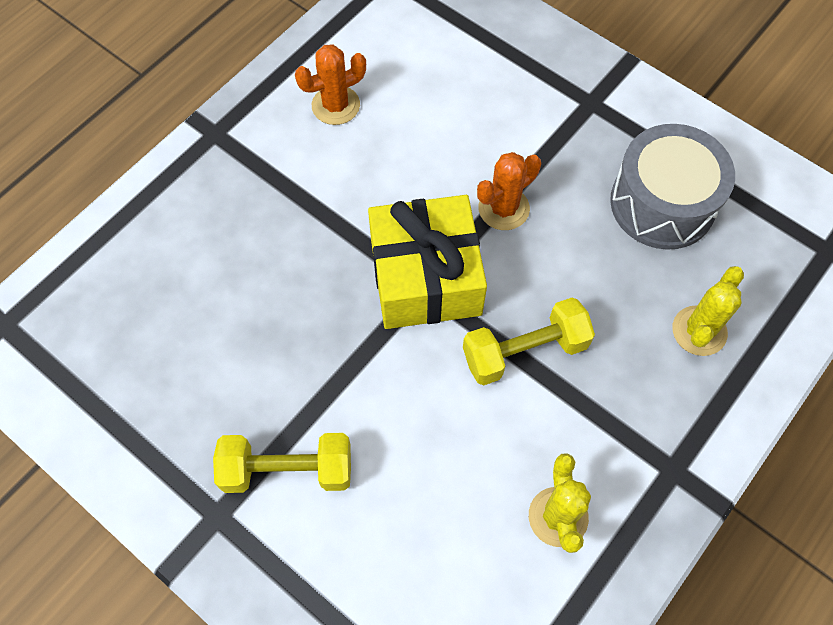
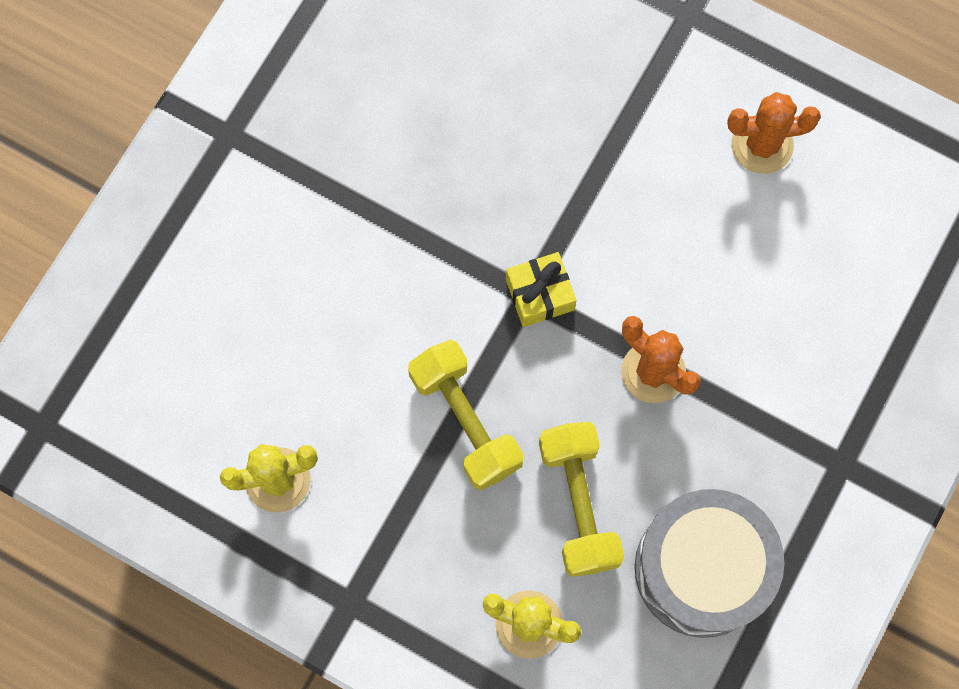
camera: 80 degrees right, 10 degrees up
yellow dumbbell [213,433,351,493] -> yellow dumbbell moved to [539,422,624,577]
orange cactus [295,44,366,125] -> orange cactus turned 60 degrees counterclockwise [727,92,821,174]
yellow gift [368,195,487,329] -> yellow gift [506,252,577,327], size x0.46

